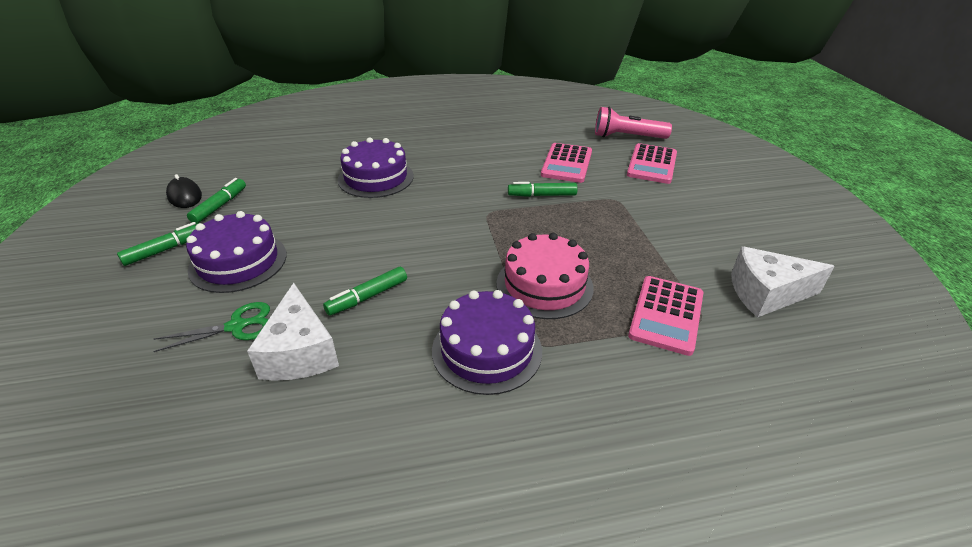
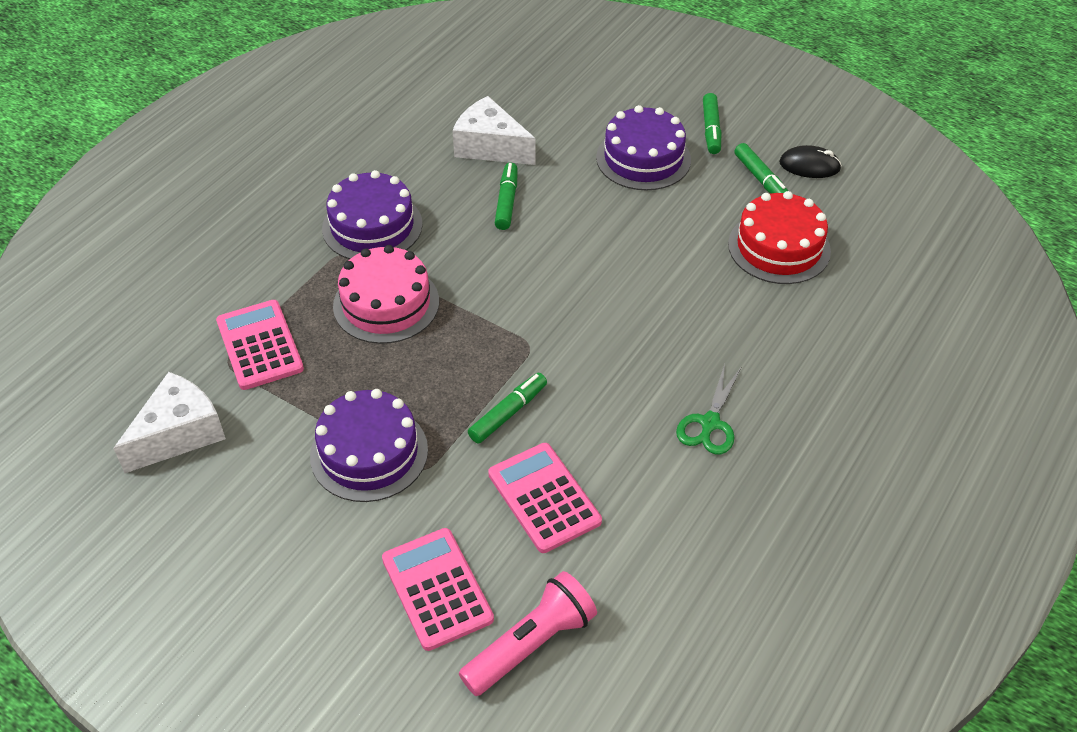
camera: 135 degrees right, 10 degrees up
green scissors [153,302,270,352] -> green scissors moved to [676,364,742,455]
purple cake [338,137,414,198] -> purple cake moved to [310,389,428,502]
none -> red cake [728,191,831,284]

